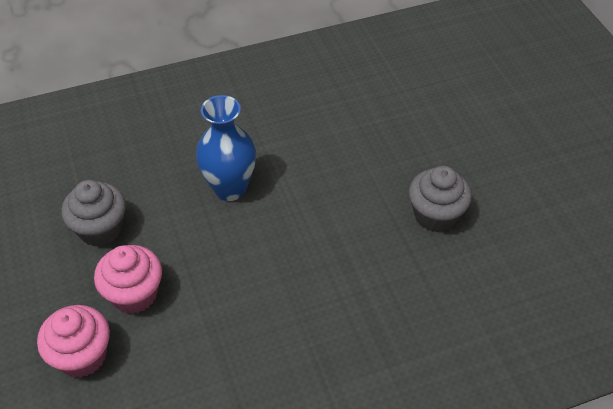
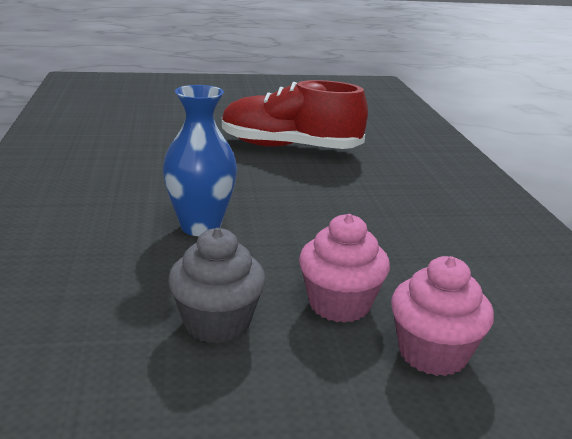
camera: 80 degrees left, 25 degrees down
grey cupcake [409,166,472,232] -> red shoe [222,80,368,149]

